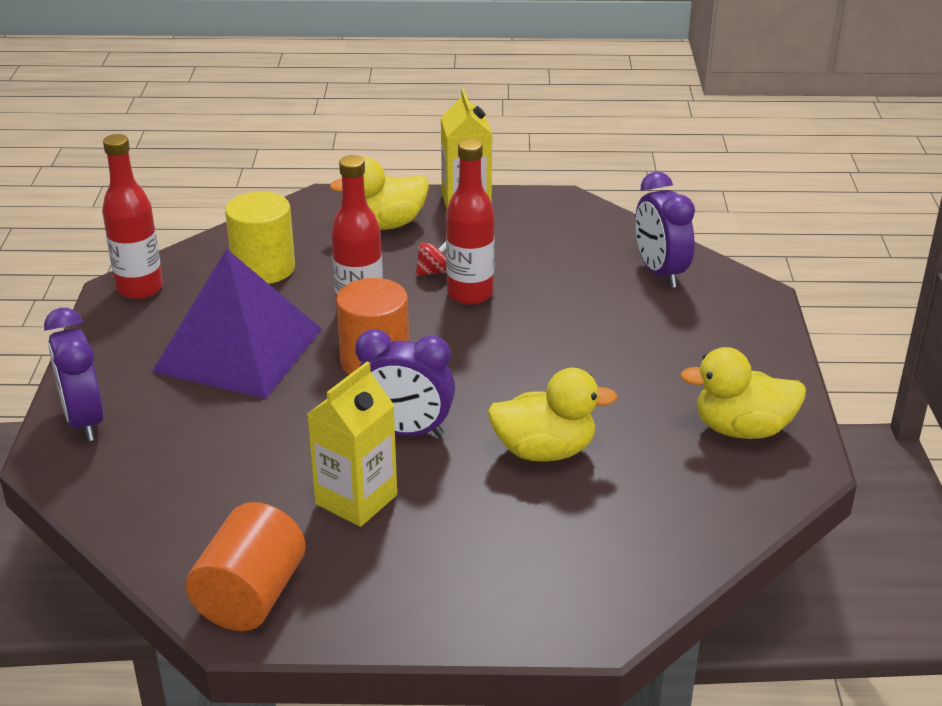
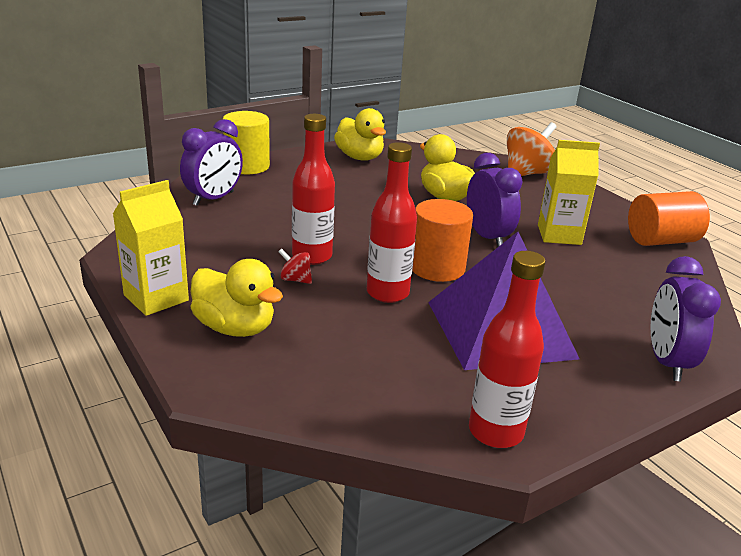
camera: 125 degrees left, 5 degrees down
purple clock [44,308,104,441] -> purple clock turned 150 degrees clockwise [650,256,721,381]
yellow cylinder [225,191,295,284] -> yellow cylinder moved to [223,111,270,174]
none -> orange spinning top [507,122,557,176]

